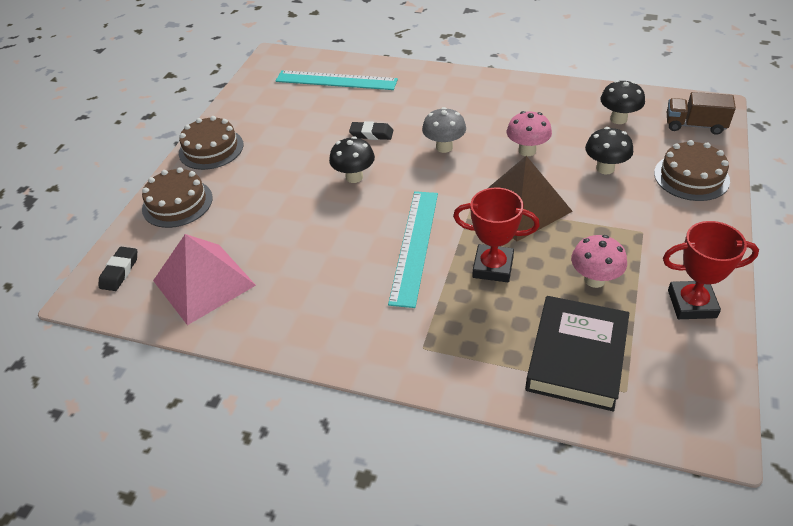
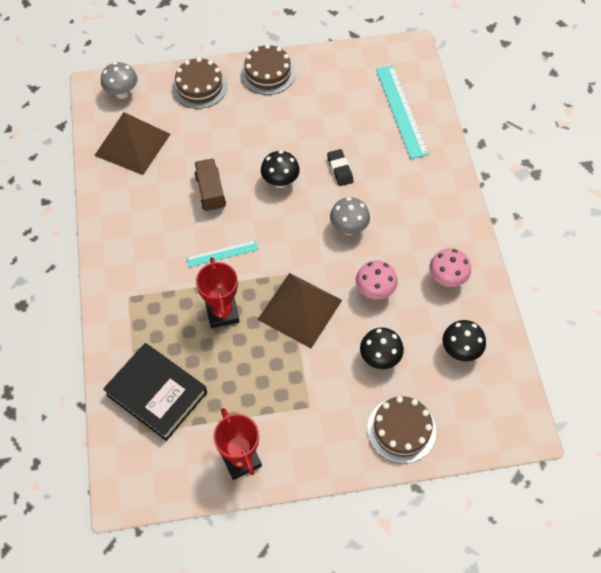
camera: 60 degrees right, 15 degrees up
black eraser [99,247,137,291] -> grey mushroom [101,62,138,99]
pink pyramid [153,234,256,325] -> brown pyramid [94,112,171,175]
turquoise ruler [388,191,438,308] -> turquoise ruler [187,240,258,267], size x0.55
black book [525,296,629,412] -> black book turned 45 degrees clockwise [103,343,207,441]
pink mushroom [571,235,627,288] -> pink mushroom moved to [429,248,471,287]
brown truck [667,92,736,135] -> brown truck moved to [194,159,226,212]

